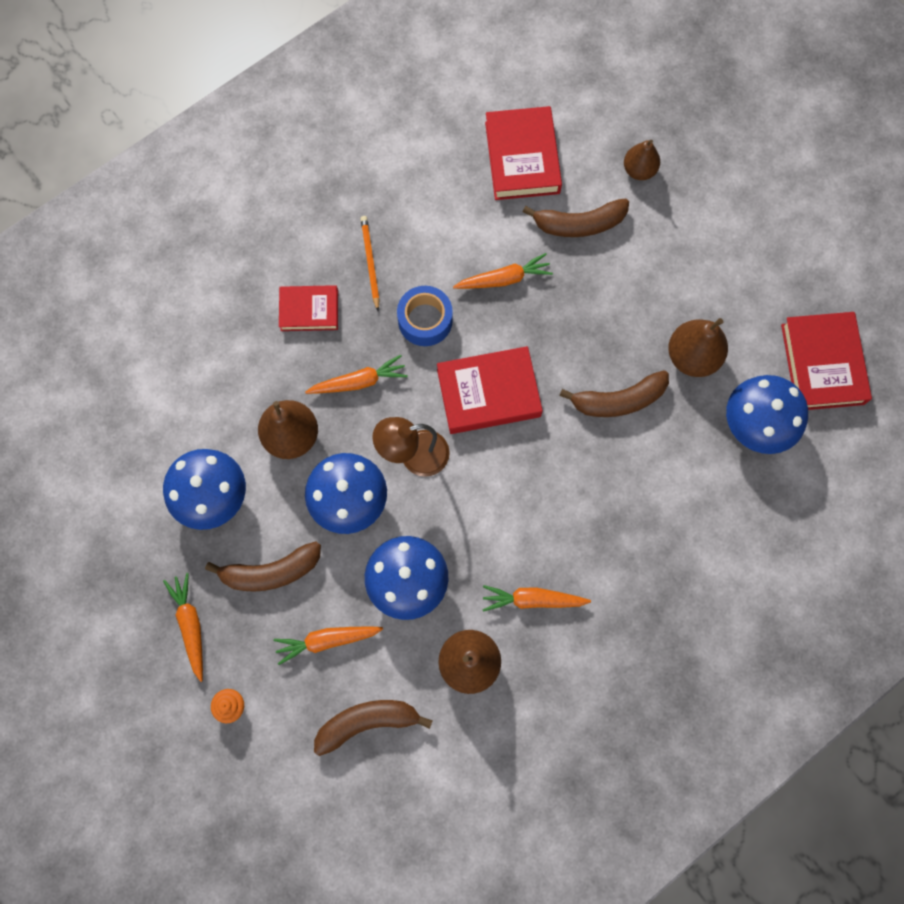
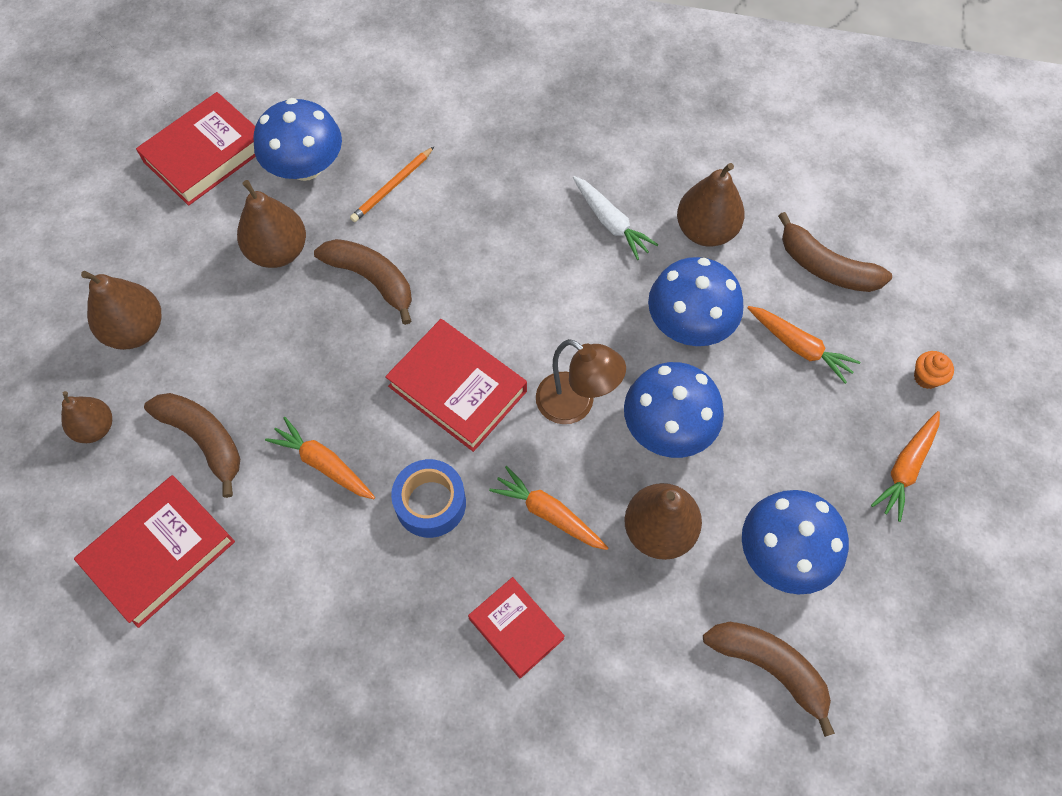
camera: 130 degrees left, 10 degrees down
brown banana [205,541,321,591] -> brown banana moved to [703,622,835,737]
orange pencil [360,216,380,311] -> orange pencil moved to [350,147,434,222]
orange carrot [483,585,591,612] -> white carrot [573,176,658,260]
none -> brown pear [81,271,161,350]

